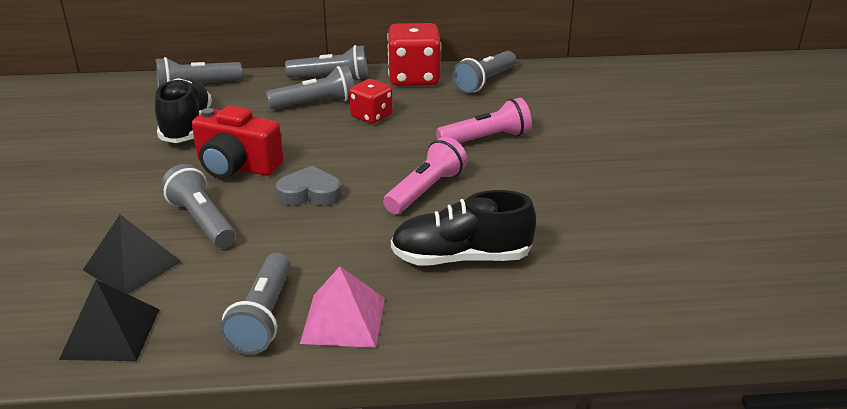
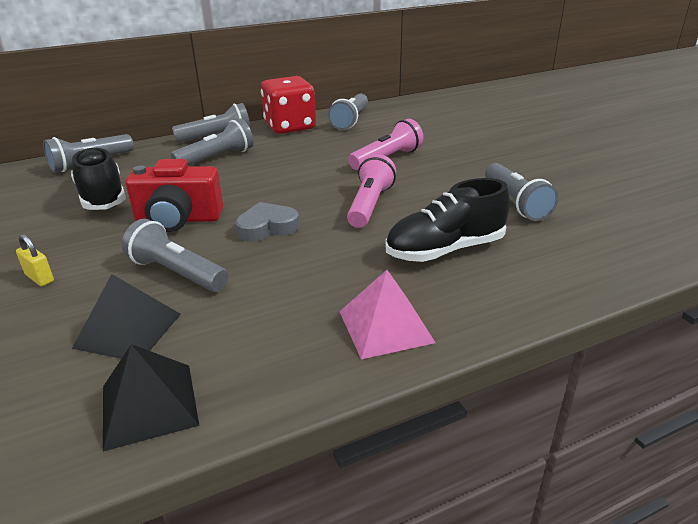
camera: 20 degrees left, 0 degrees up
grey flashlight [220,253,291,355] -> grey flashlight moved to [485,163,559,221]
red dice [349,79,393,124] -> none
none -> yellow padlock [16,234,54,286]

